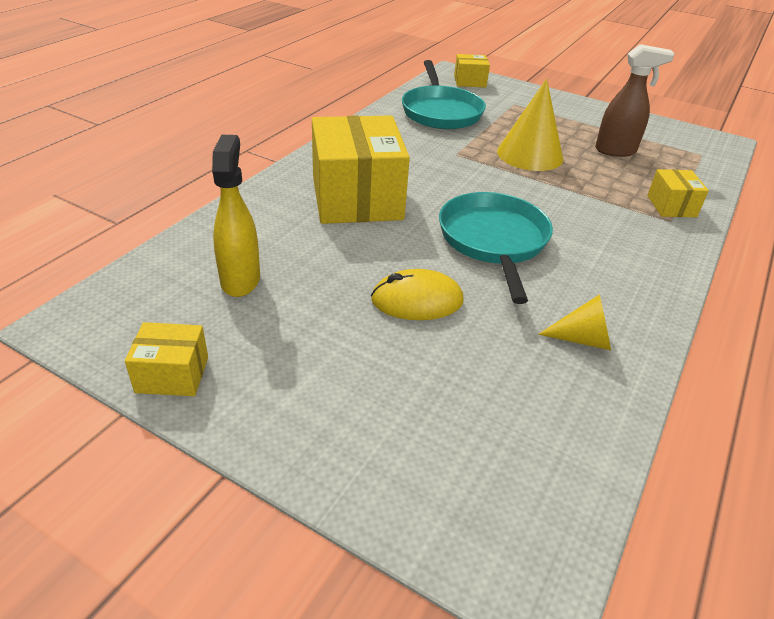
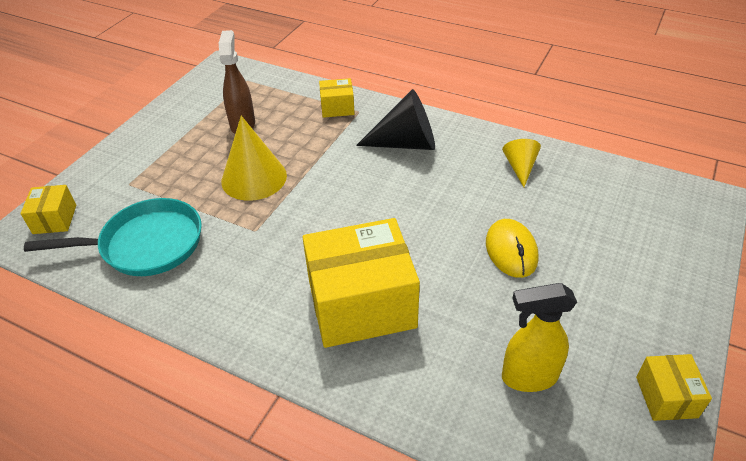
camera: 90 degrees left, 5 degrees up
turquoise pan [439,192,553,304] -> none
none -> black cone [356,89,435,150]

